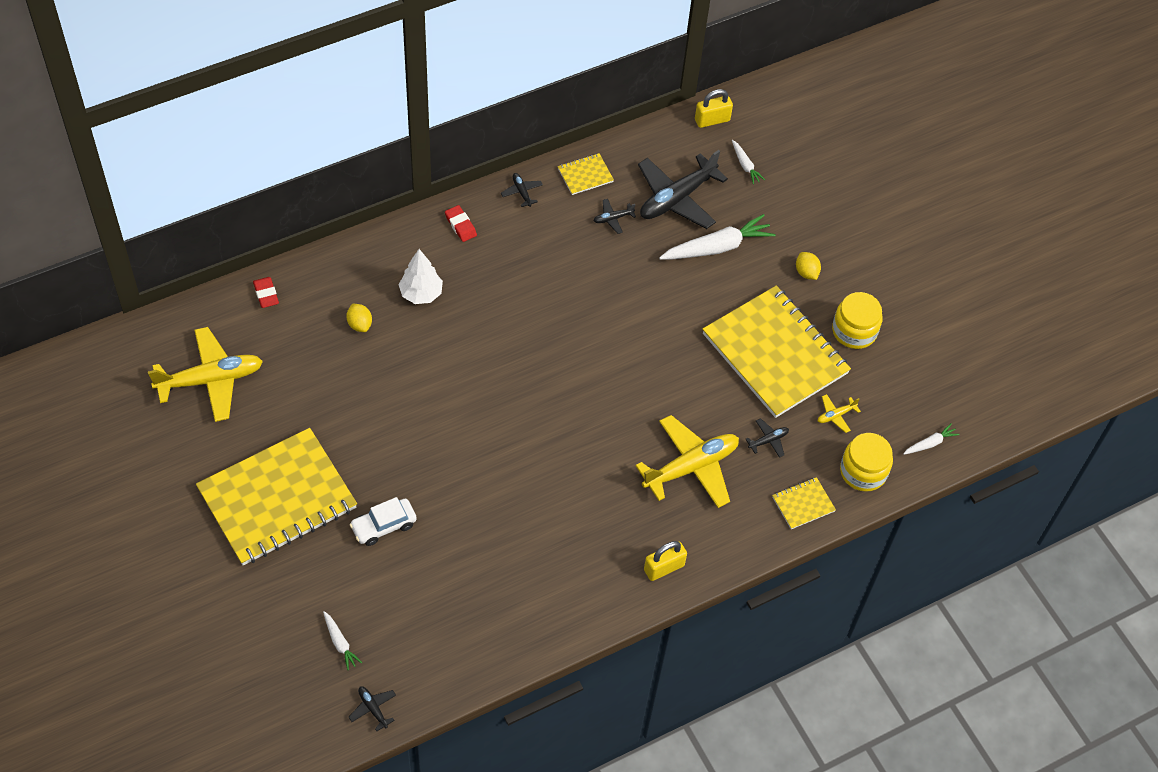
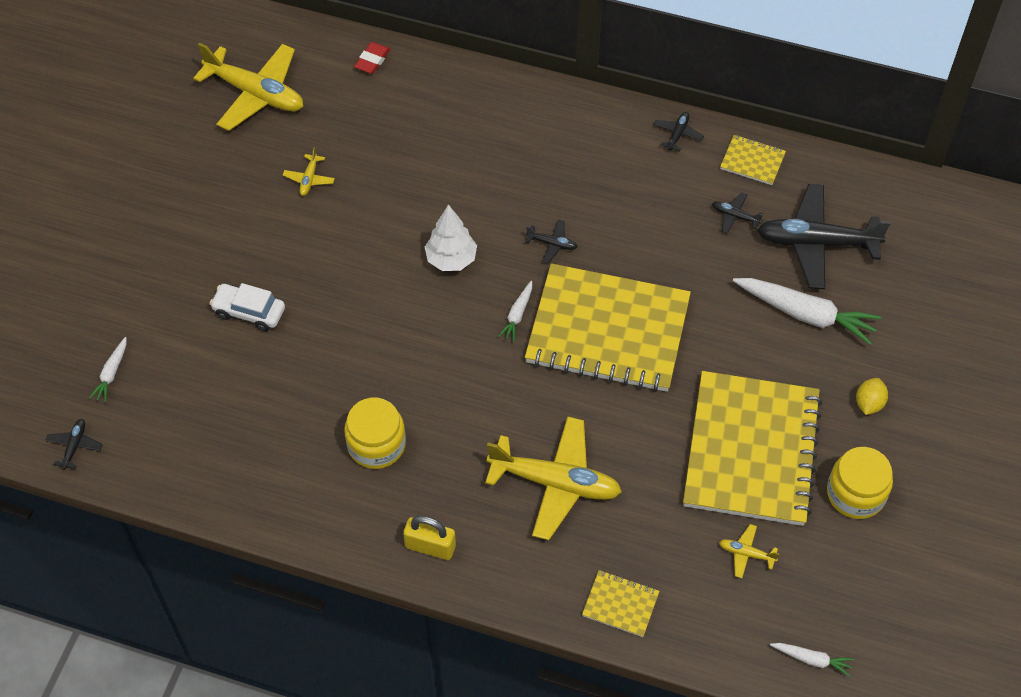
camera: 50 degrees right, 0 degrees up
yellow notebook [196,428,357,566] -> yellow notebook moved to [525,263,691,392]
yellow lemon [346,304,372,332] -> none
white tree [398,249,443,304] -> white tree moved to [425,204,477,271]
red eraser [445,205,477,242] -> none
yellow padlock [695,89,733,128] -> none
white carrot [732,140,765,184] -> white carrot moved to [498,281,532,342]
black plane [746,418,789,458] -> black plane moved to [525,219,577,263]
yellow jar [840,433,893,492] -> yellow jar moved to [344,398,406,469]
none -> yellow plane [283,147,335,196]

